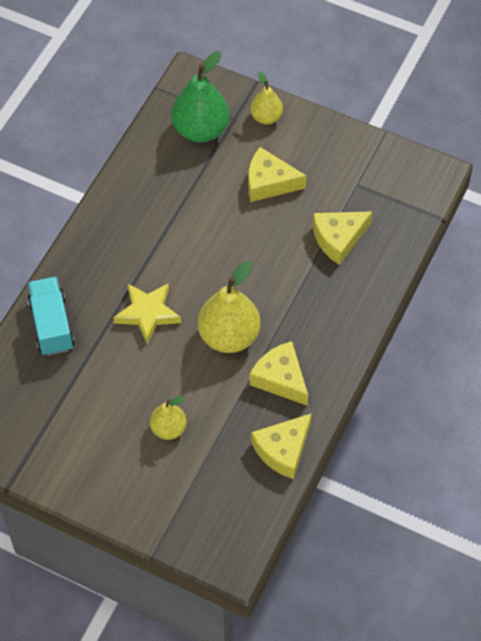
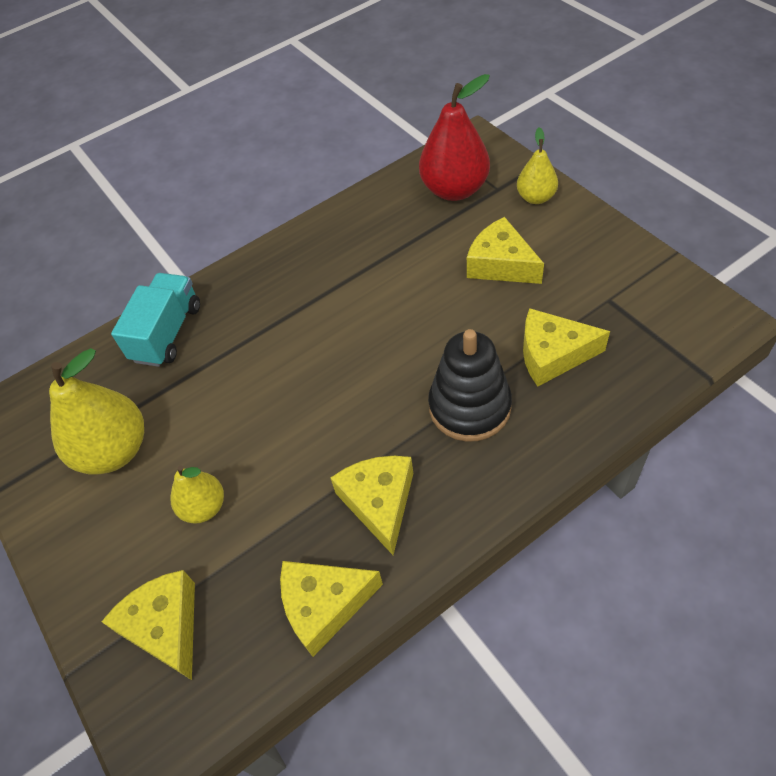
camera: 35 degrees right, 5 degrees down
yellow star [113,283,181,344] -> none
green pear [171,51,229,143] -> red pear [419,74,490,201]
yellow pear [198,261,261,353] -> yellow pear moved to [49,348,144,475]
none -> yellow cheese [101,570,195,680]
none -> black stacking toy [428,329,512,442]

